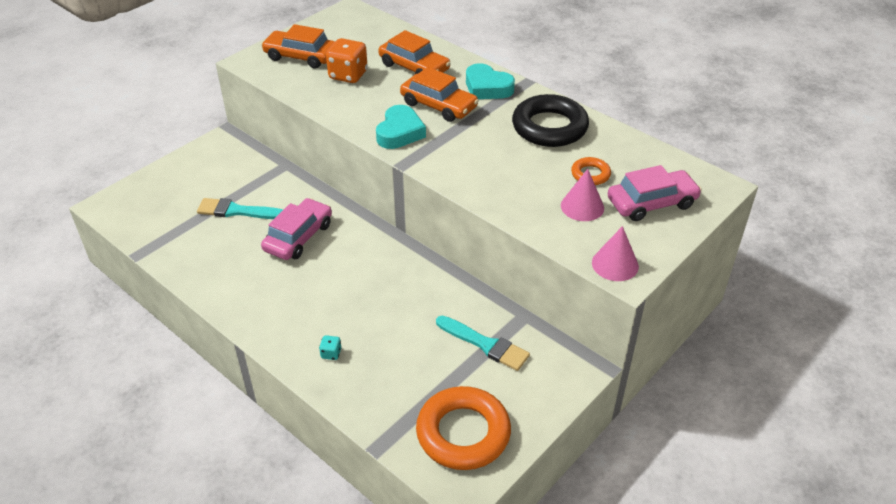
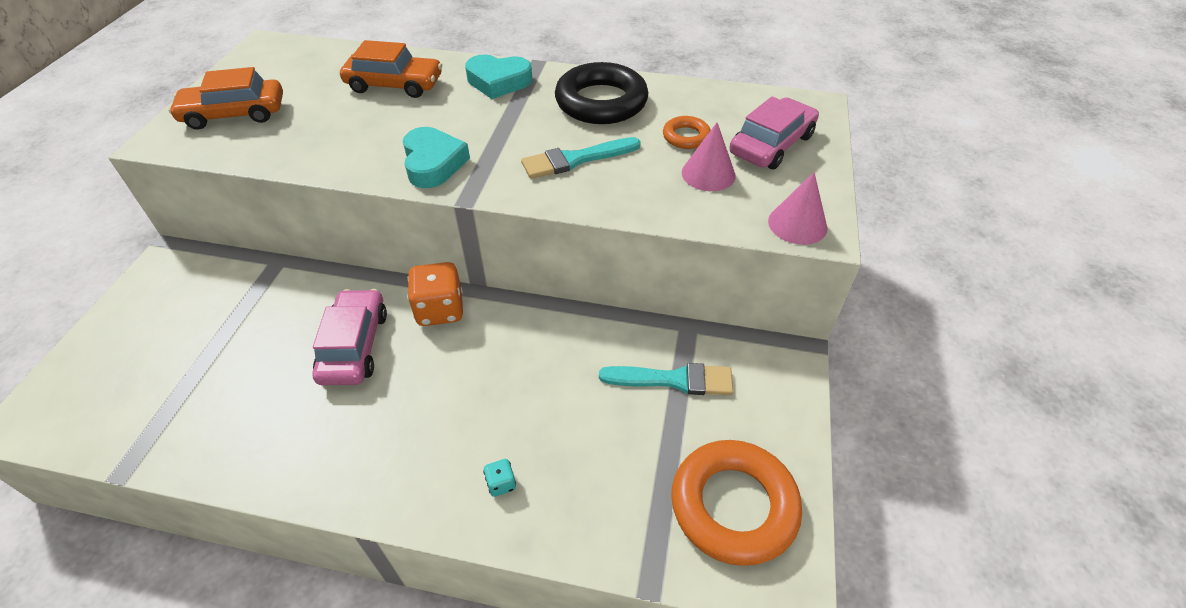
camera: 30 degrees left, 5 degrees up
turquoise brush [197,198,283,219] -> turquoise brush moved to [521,137,641,179]
orange dice [326,38,368,83] -> orange dice moved to [407,262,463,326]
orange car [400,67,479,122] -> none

